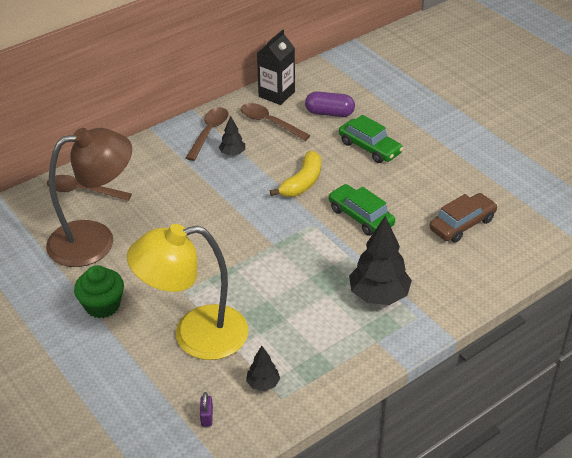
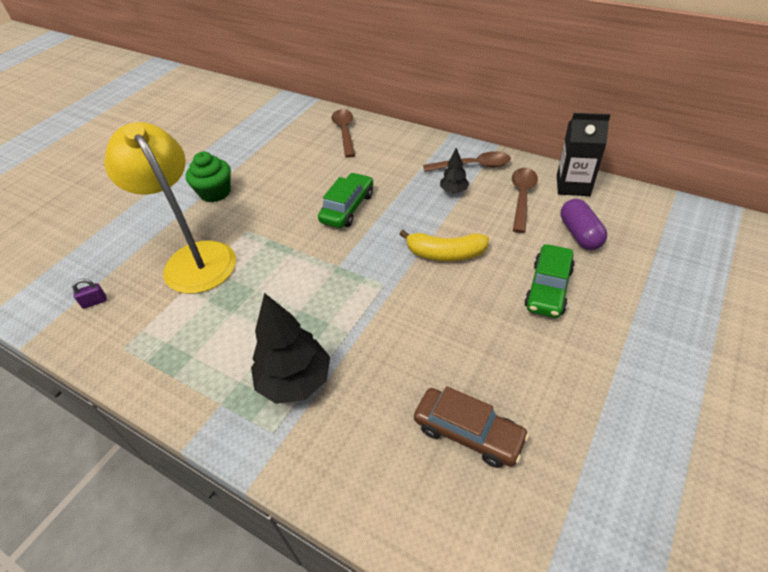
camera: 70 degrees right, 5 degrees up
brown lamp [46,128,132,267] -> none
black tree [246,346,280,391] -> none
green car [328,184,395,236] -> green car moved to [318,173,373,228]

